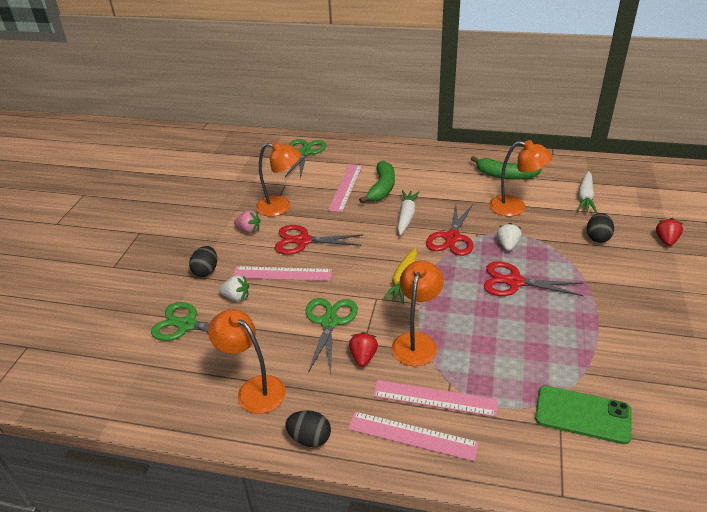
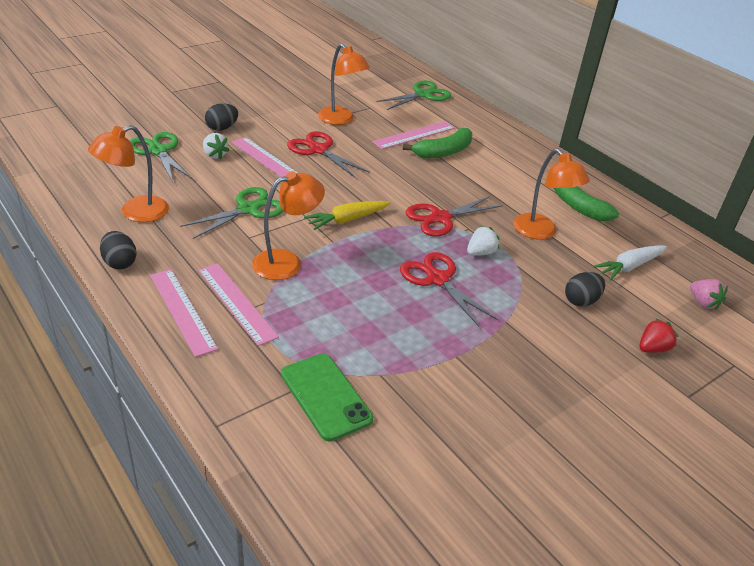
camera: 35 degrees right, 0 degrees up
orange lamp [208,309,286,414] -> orange lamp turned 120 degrees counterclockwise [88,125,169,222]
pink strawberry [234,210,261,233] -> pink strawberry moved to [690,279,728,310]
red strawberry [349,332,378,367] -> none
white carrot [398,190,420,235] -> none

